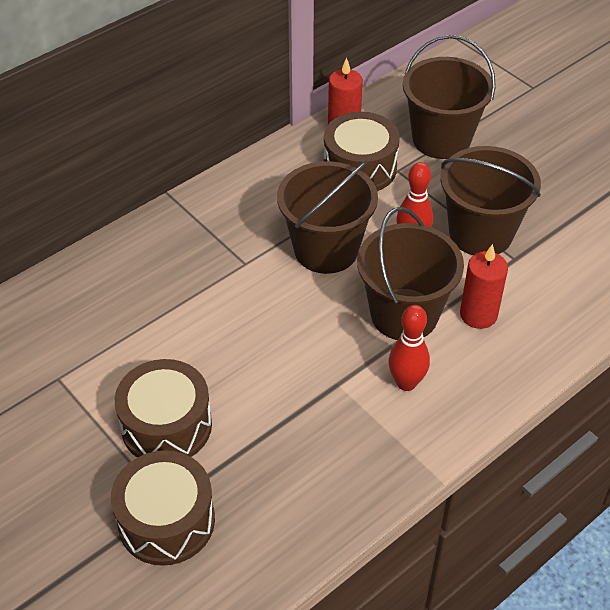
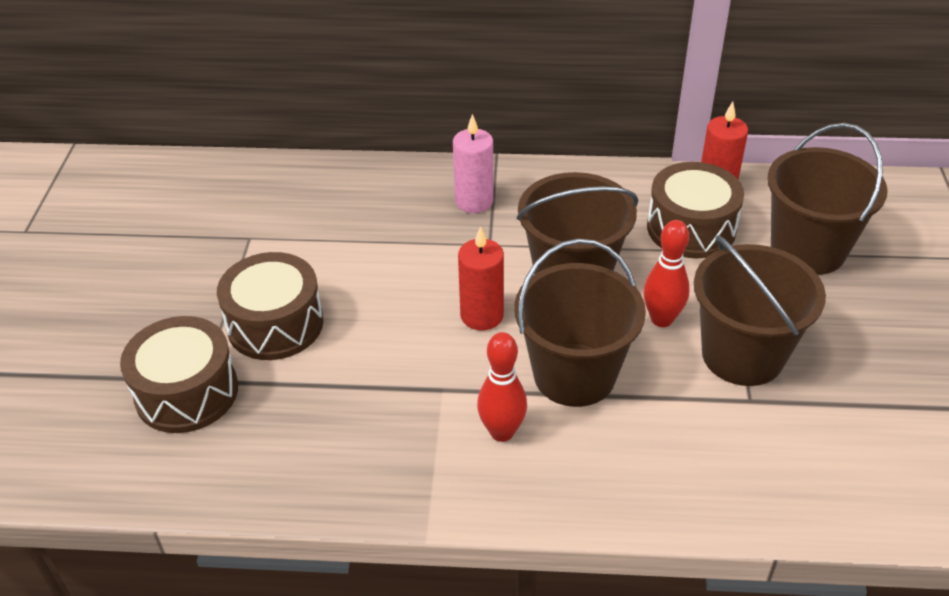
camera: 45 degrees right, 5 degrees down
red candle [460,244,508,329] -> red candle moved to [458,226,504,330]
none -> pink candle [453,114,494,213]

